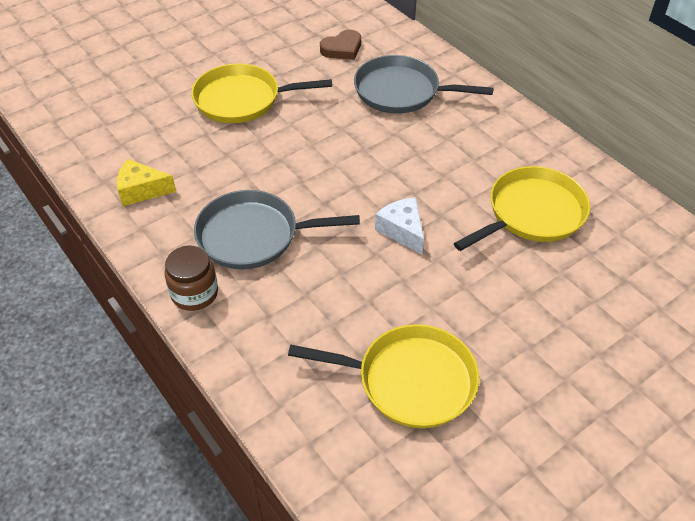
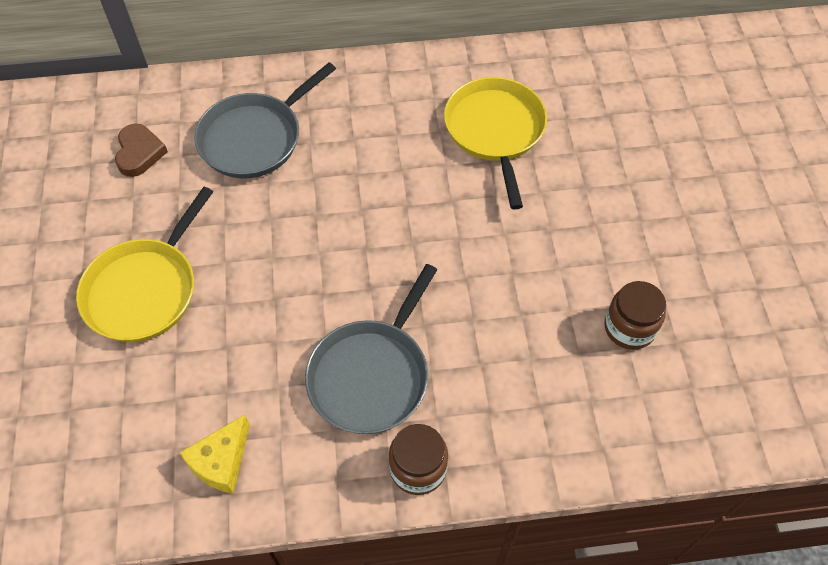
camera: 60 degrees left, 10 degrees up
yellow pan [288,324,479,428] -> brown jar [604,281,666,350]
white cheese [375,197,424,255] -> none

